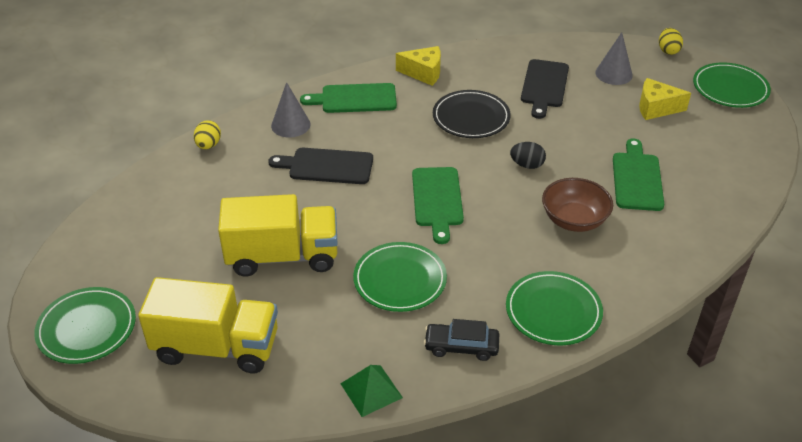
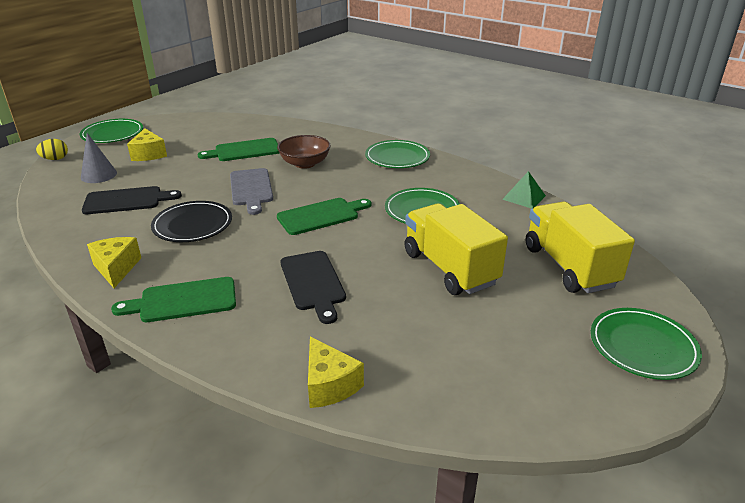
camera: 115 degrees left, 10 degrees down
yellow egg [194,120,221,149] -> yellow cheese [308,336,364,408]
grey cone [271,82,311,138] -> none
green cutting board [300,83,397,113] -> green cutting board turned 105 degrees clockwise [111,277,236,322]
black car [424,319,499,361] -> none
black egg [510,142,546,169] -> grey cutting board [230,168,273,215]

